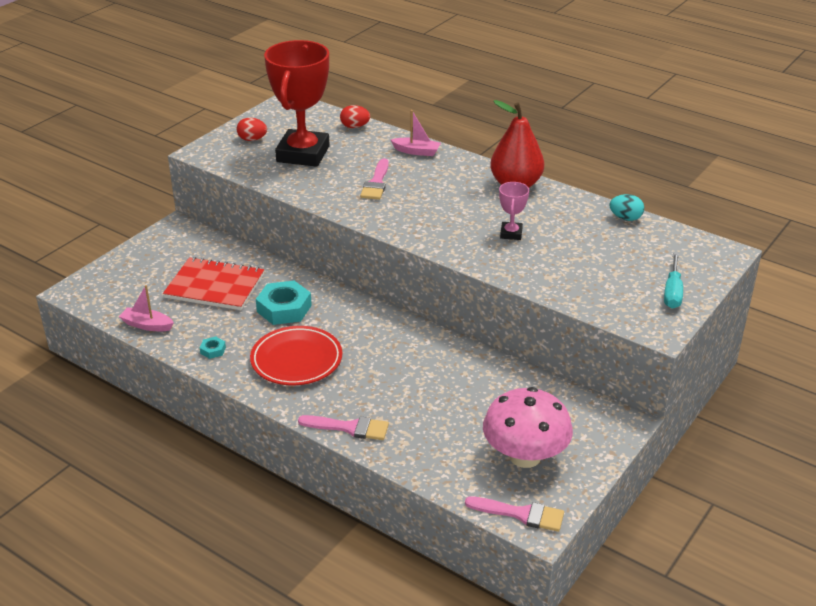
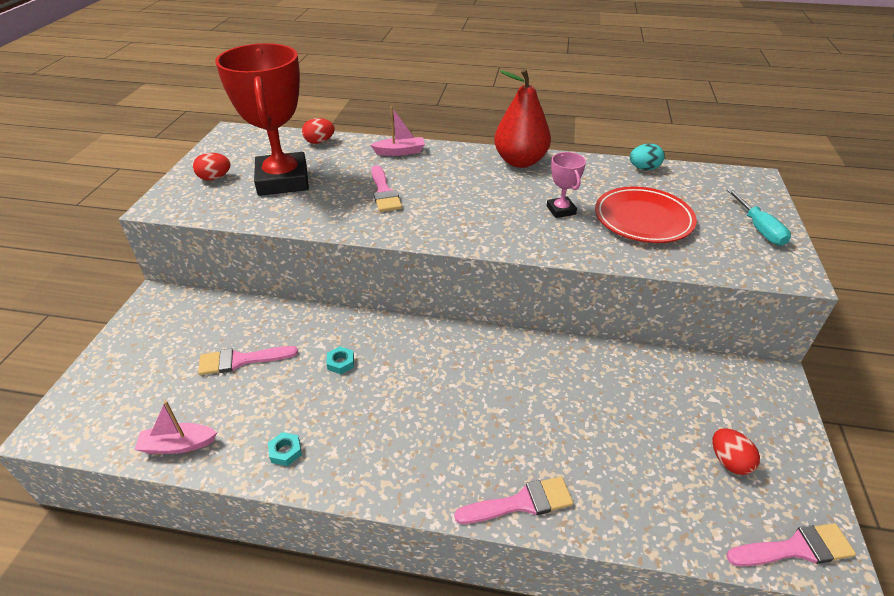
camera: 25 degrees left, 5 degrees up
red notebook [163,257,264,310] -> pink brush [198,346,298,375]
red plate [250,326,342,385] -> red plate moved to [595,186,697,243]
turquoise nut [256,281,312,325] -> turquoise nut [326,346,354,374], size x0.45
pink mushroom [483,387,573,468] -> red egg [712,428,760,475]

